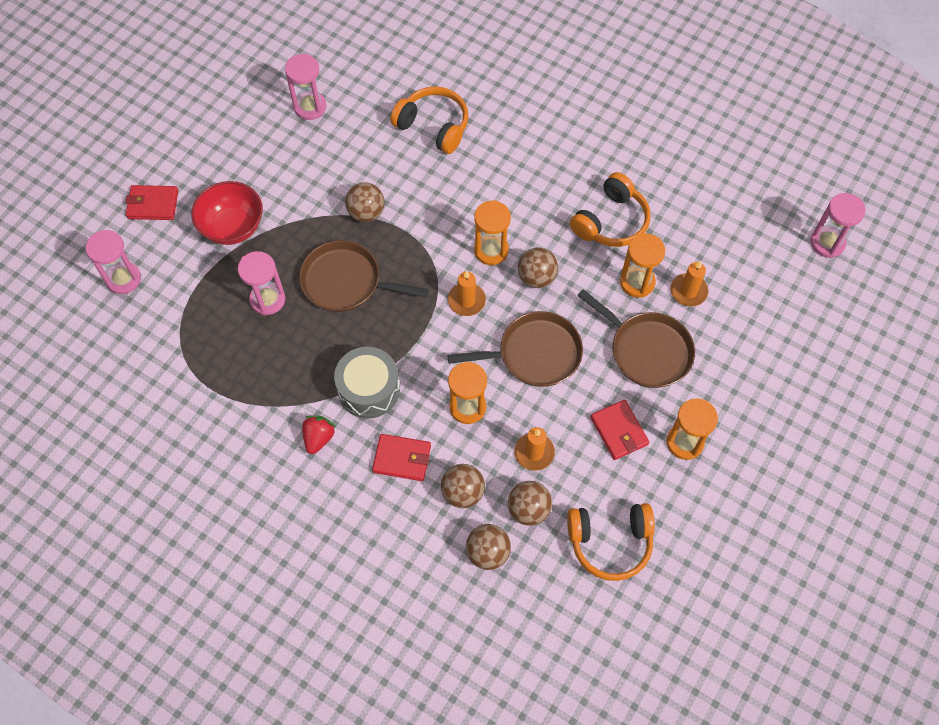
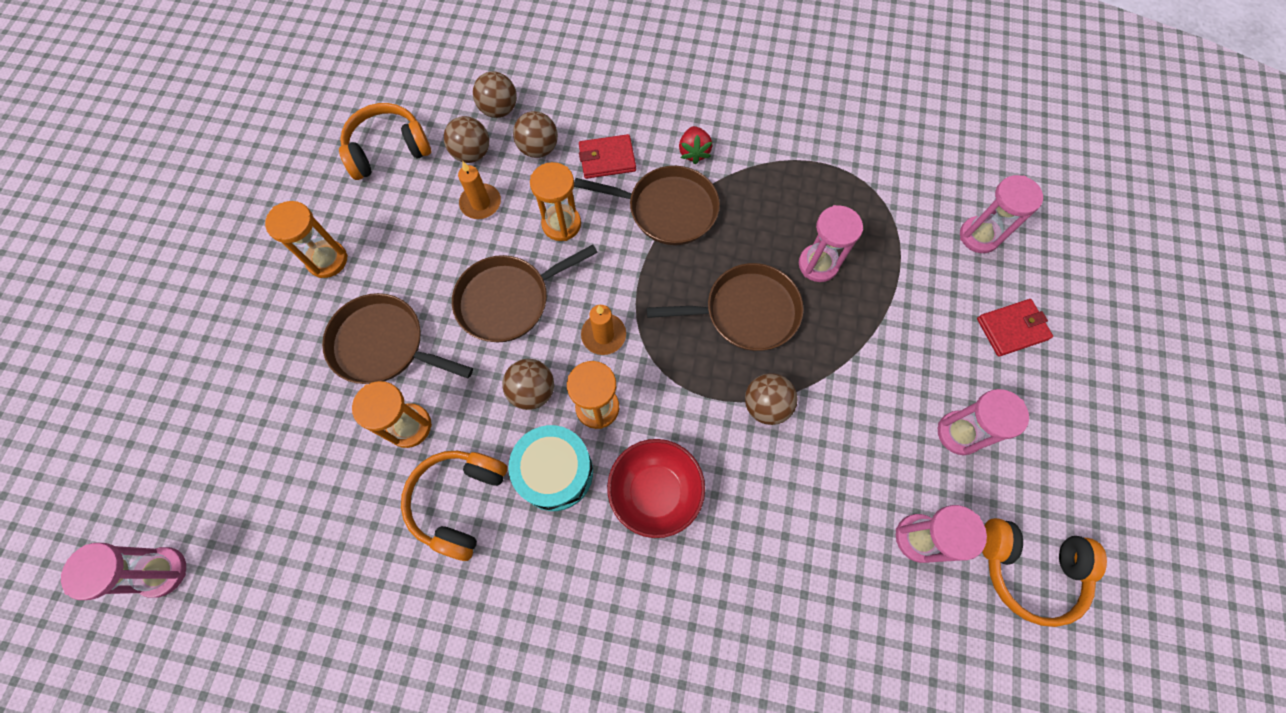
camera: 160 degrees right, 5 degrees up
red bowl [191,181,263,245] -> red bowl moved to [607,439,705,538]
grey drum [334,347,400,418] -> brown pan [574,166,720,245]
orange headphones [390,86,468,154] -> orange headphones moved to [982,518,1107,627]
red wallet [591,400,649,460] -> none
orange candle [671,261,708,307] -> none
none -> turquoise drum [508,425,593,511]
none -> pink hourglass [938,389,1029,455]

